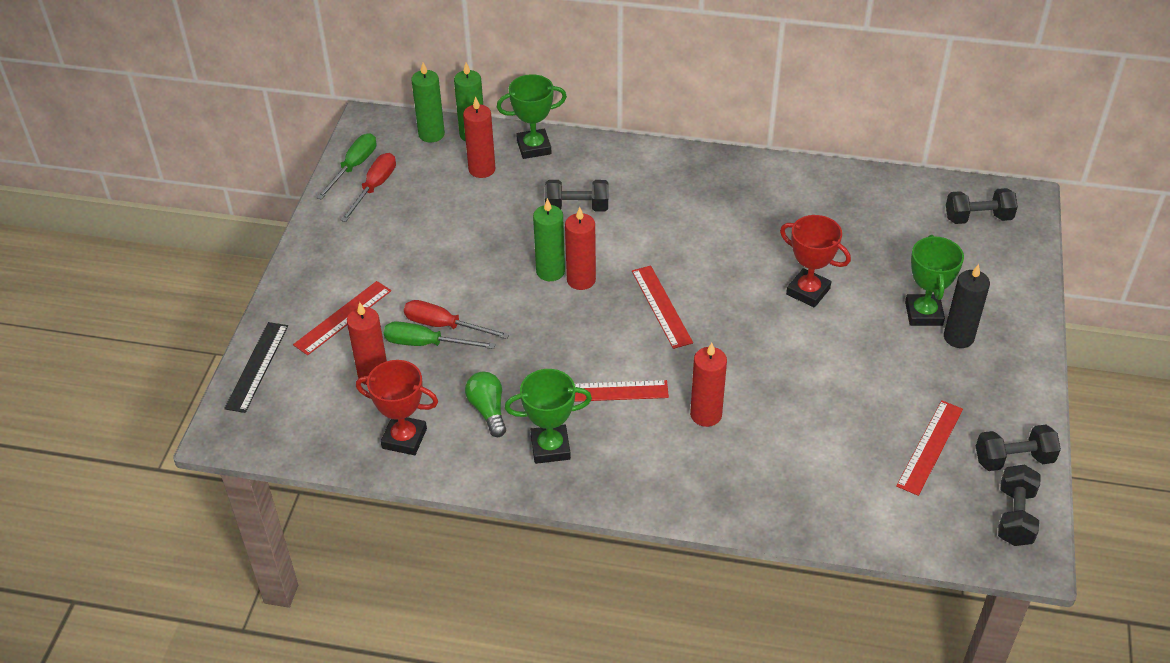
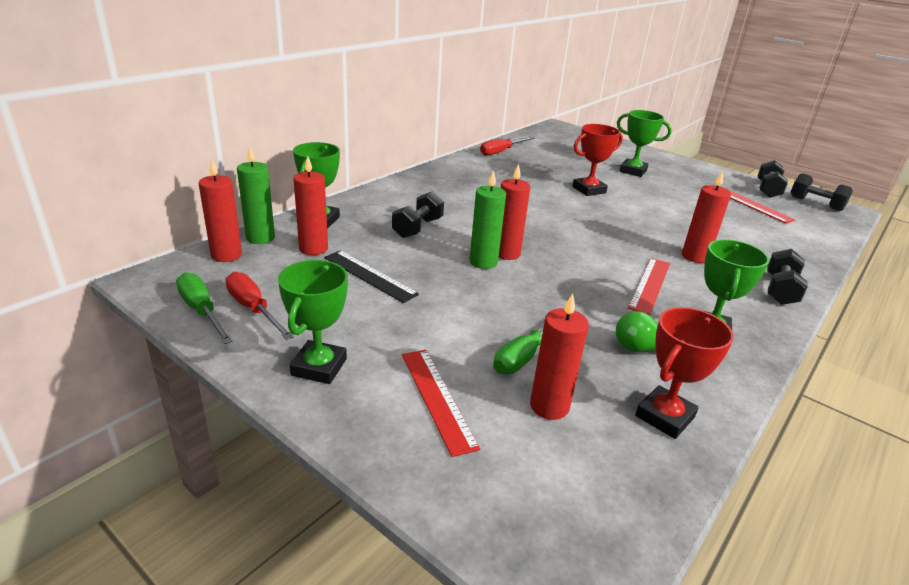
camera: 65 degrees left, 15 degrees down
black ruler [224,322,288,413] -> black ruler moved to [324,250,419,303]
red screwdriver [404,300,510,339] -> red screwdriver moved to [480,137,535,156]
green candle [411,62,445,142] -> red candle [199,160,242,262]
red ruler [632,266,693,349] -> none
black candle [944,264,990,348] -> none
black dumbbell [946,188,1018,224] -> black dumbbell moved to [767,249,808,305]
none -> green trophy [278,260,348,384]

